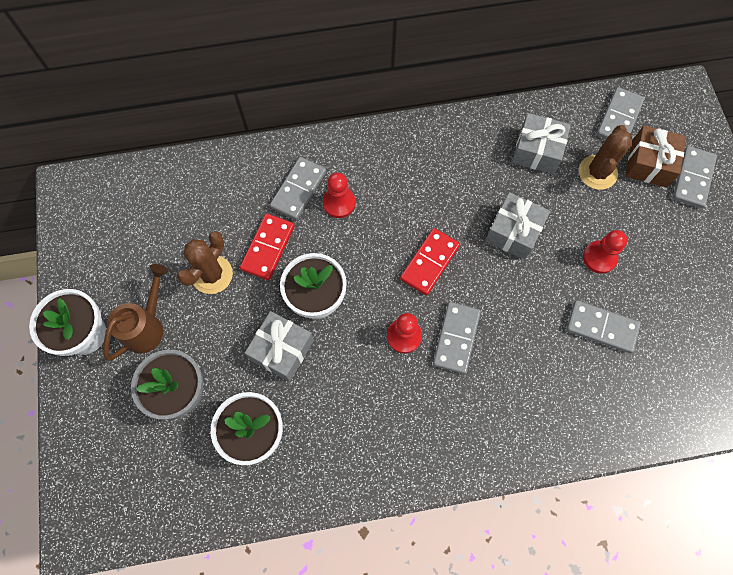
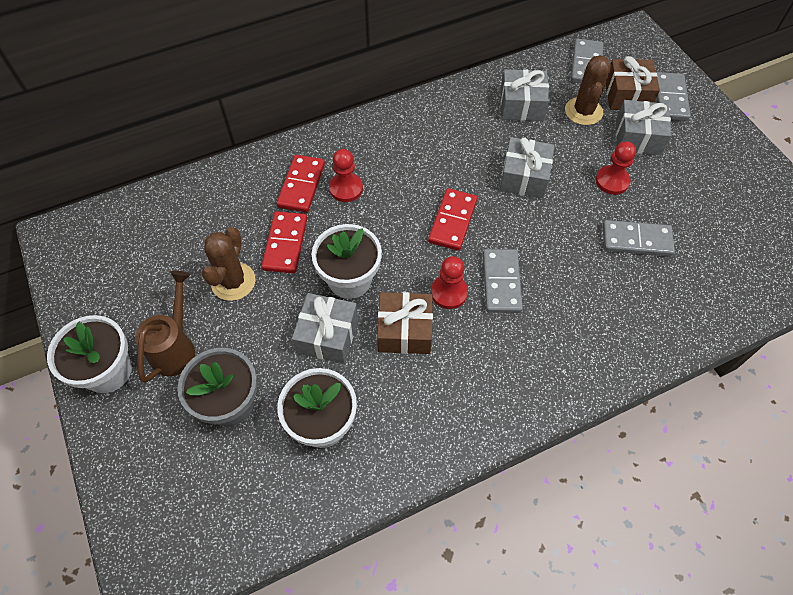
camera: 15 degrees left, 10 degrees down
grey domino [270,157,326,220] -> red domino [277,155,325,213]
none -> brown gift [377,292,433,354]
none -> grey gift [616,100,672,155]

